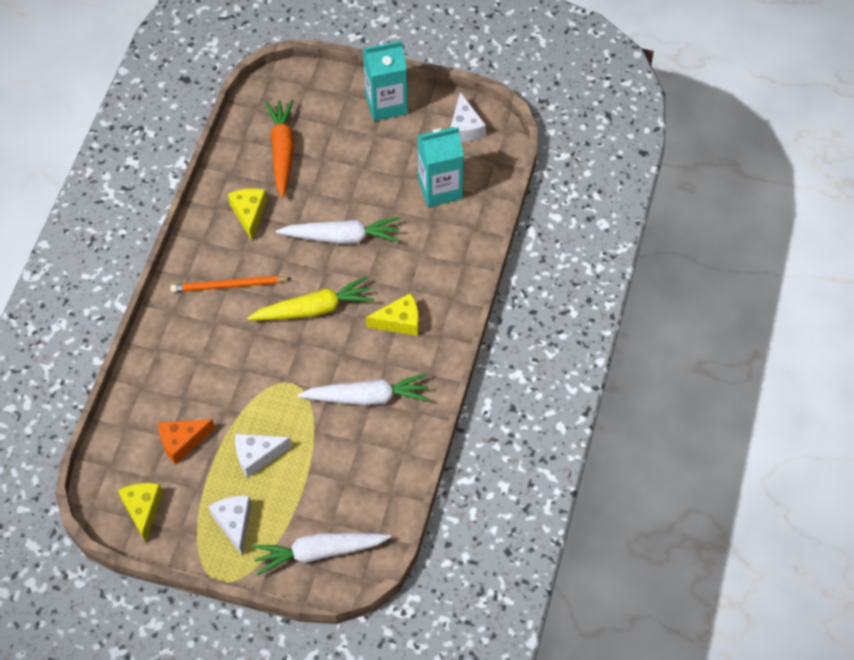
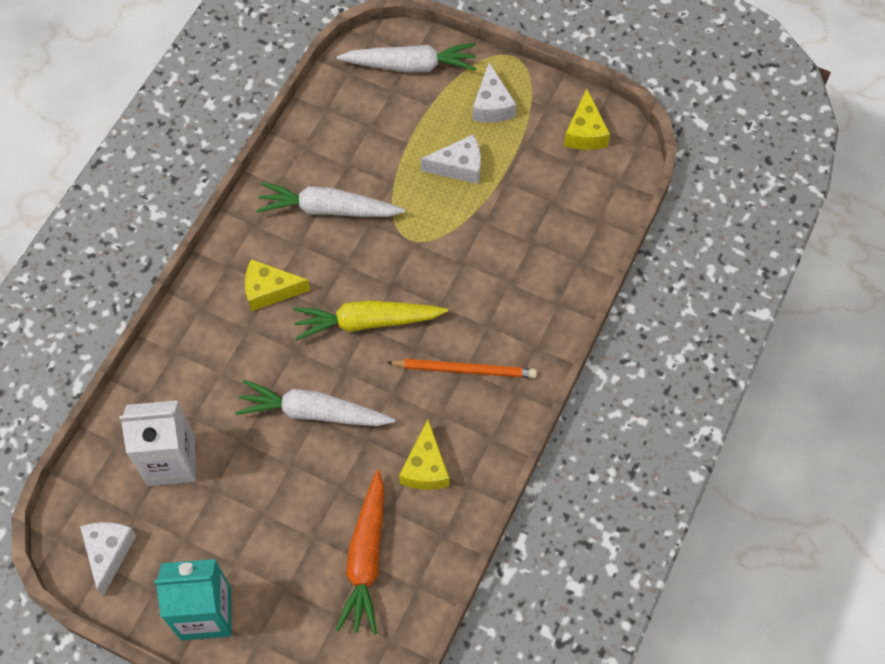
camera: 170 degrees left, 5 degrees up
orange cheese [158,419,215,465] -> none
turquoise carton [417,127,464,207] -> white carton [119,400,196,486]

